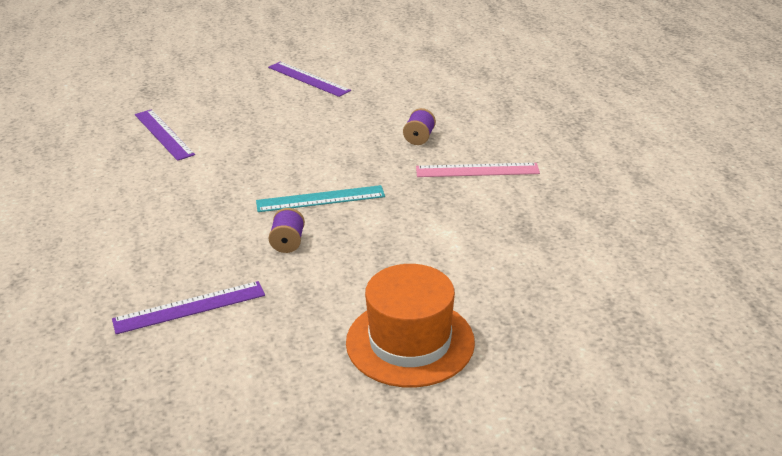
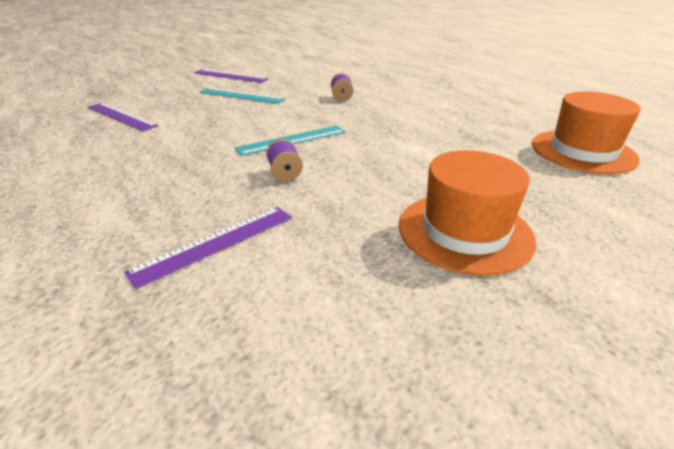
camera: 20 degrees left, 0 degrees up
pink ruler [416,163,540,177] -> none
none -> turquoise ruler [200,88,285,104]
none -> orange hat [532,91,641,174]

